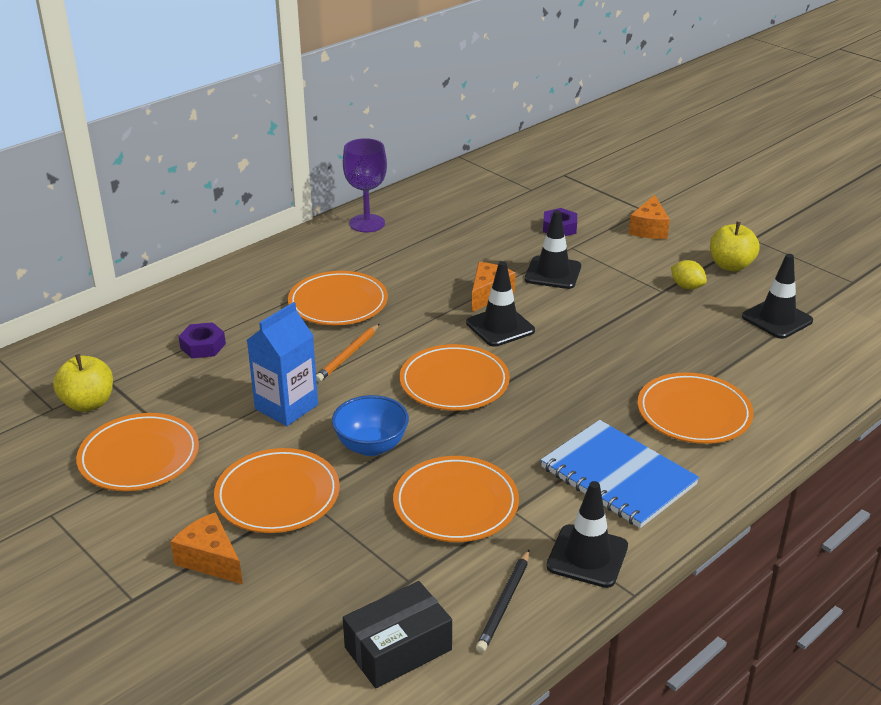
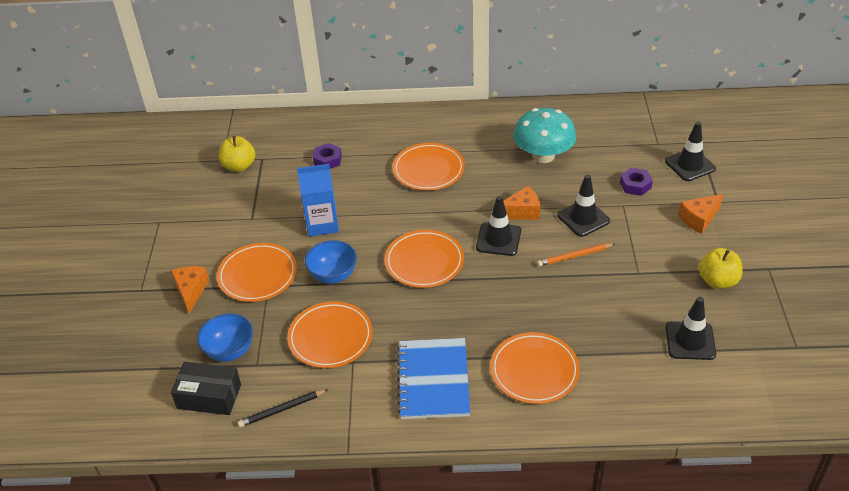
camera: 45 degrees right, 10 degrees up
orange plate [76,413,199,491] -> none
orange pencil [316,324,380,382] -> orange pencil moved to [537,243,615,266]
purple goblet [343,138,387,232] -> none
black traffic cone [546,481,628,588] -> black traffic cone moved to [665,122,716,181]
yellow lemon [671,260,707,290] -> none
none -> blue bowl [197,313,253,362]
none -> turquoise mushroom [513,108,576,163]

